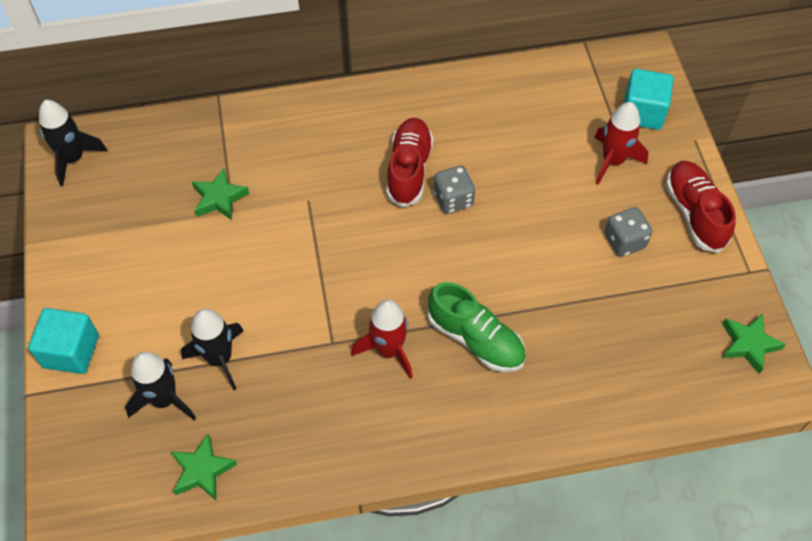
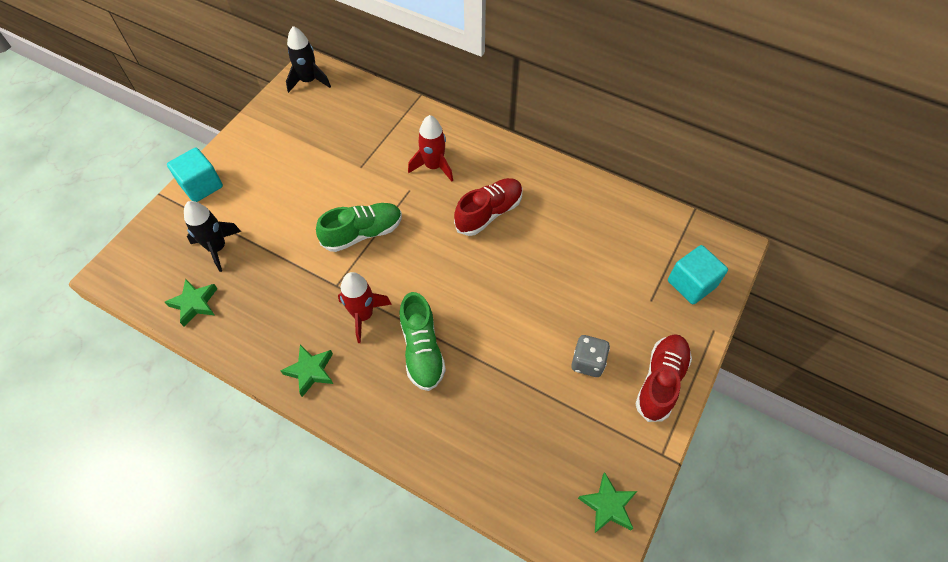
camera: 40 degrees right, 0 degrees up
black rocket [181,309,244,390] -> none
green star [192,168,249,220] -> green star moved to [280,345,333,397]
grey dice [433,166,475,214] -> none
red rocket [594,102,648,185] -> red rocket moved to [408,115,453,182]
none -> green shoe [316,203,402,252]

